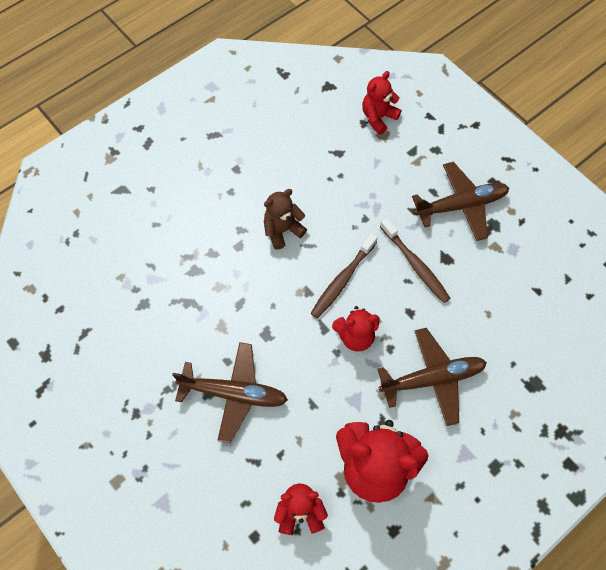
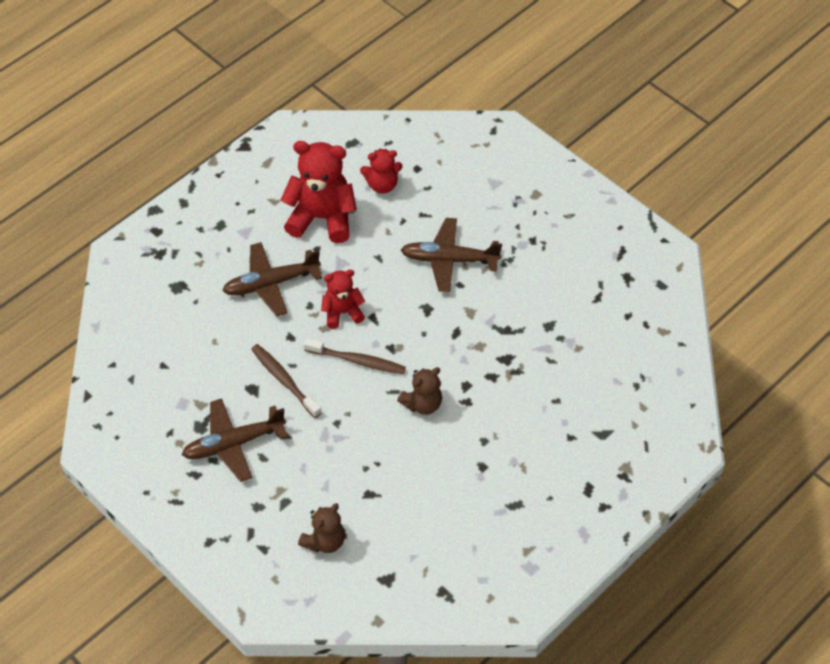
camera: 175 degrees right, 10 degrees down
brown toothbrush [310,233,378,319] -> brown toothbrush turned 75 degrees clockwise [303,338,406,374]
red teddy bear [362,71,401,135] -> brown teddy bear [298,503,345,553]

